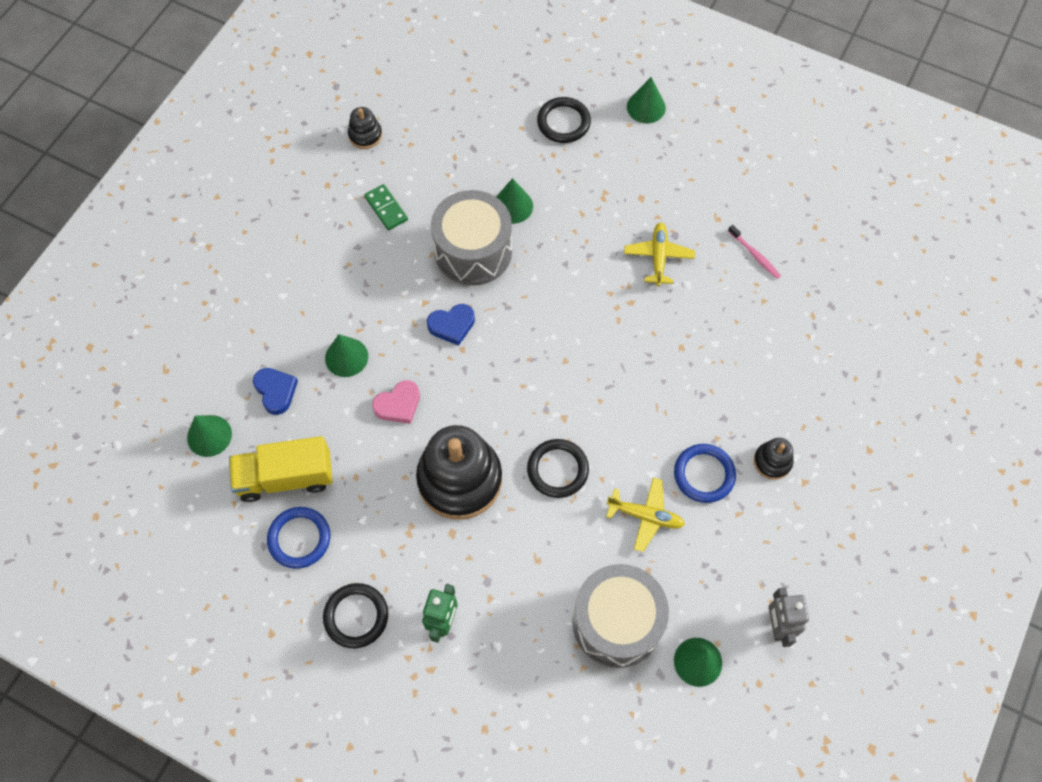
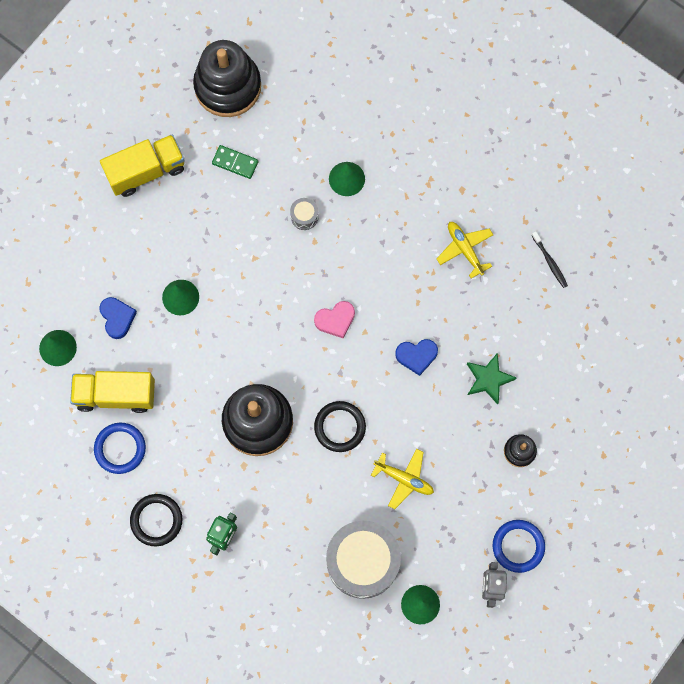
camera: 10 degrees right, 10 degrees up
black stacking toy [348,107,382,149] -> black stacking toy [193,40,261,117], size x2.19
green domino [364,184,408,230] -> green domino turned 45 degrees counterclockwise [212,145,259,179]
pink heart [372,380,420,424] -> pink heart moved to [314,301,355,338]
blue heart [427,304,475,346] -> blue heart moved to [395,339,438,376]
grey drum [431,190,512,286] -> grey drum [290,198,319,230], size x0.41
black ring [537,97,591,143] -> none
yellow plane [624,223,695,286] -> yellow plane turned 45 degrees counterclockwise [436,222,493,278]
green cone [627,77,666,123] -> none
blue ring [674,444,736,503] -> blue ring moved to [493,520,545,573]
pink toothbrush [728,225,781,279] -> black toothbrush [531,231,568,288]
none -> yellow truck [100,135,185,197]
none -> green star [467,353,516,405]

